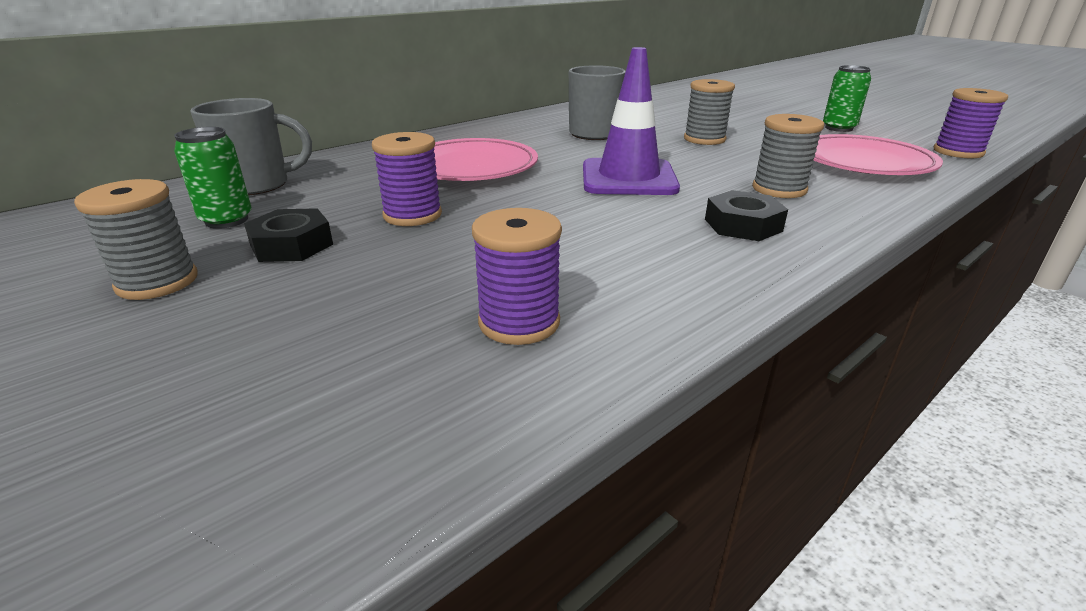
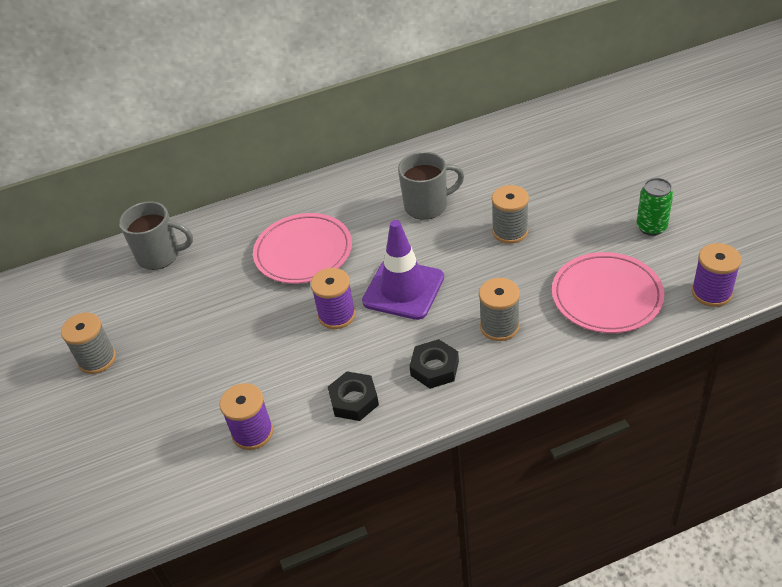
camera: 25 degrees right, 15 degrees up
green can [174,127,252,229] -> none
black nut [244,208,333,262] -> black nut moved to [328,371,379,421]
purple spool [372,132,442,226] -> purple spool moved to [310,268,356,329]

